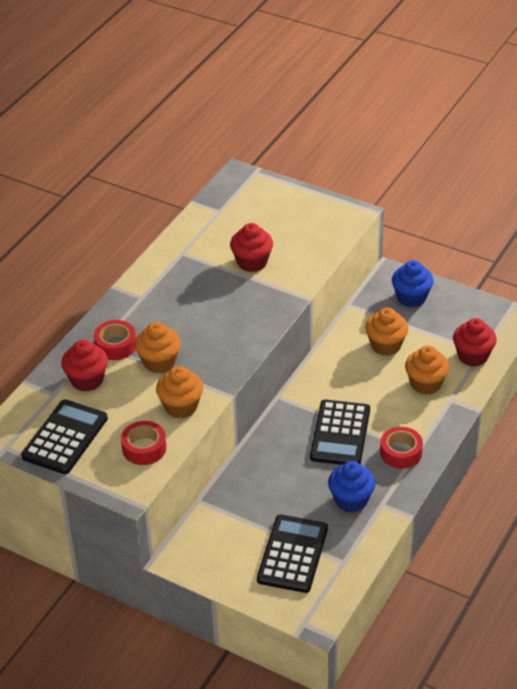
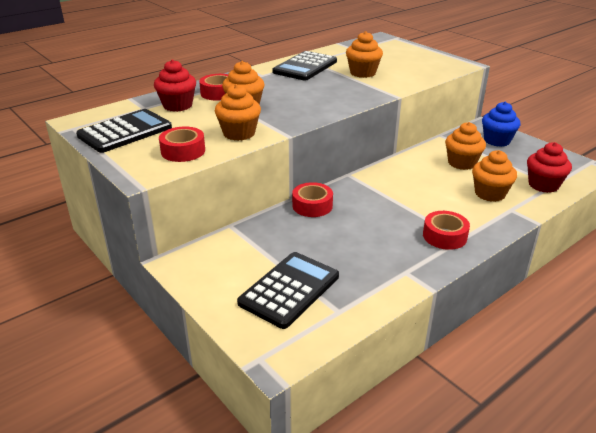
camera: 20 degrees right, 10 degrees down
red cupcake [230,223,273,272] -> orange cupcake [346,31,383,78]
black calculator [310,400,370,465] -> black calculator moved to [273,51,337,80]
blue cupcake [328,461,376,512] -> none
none -> red tape [292,182,333,217]

